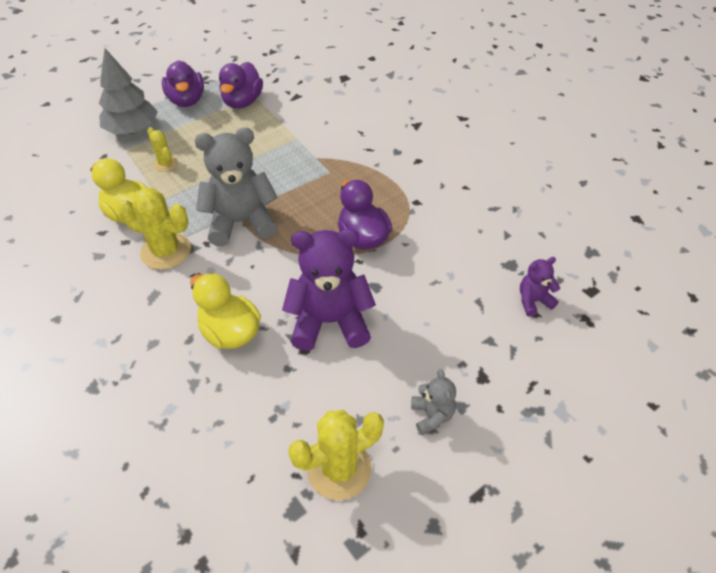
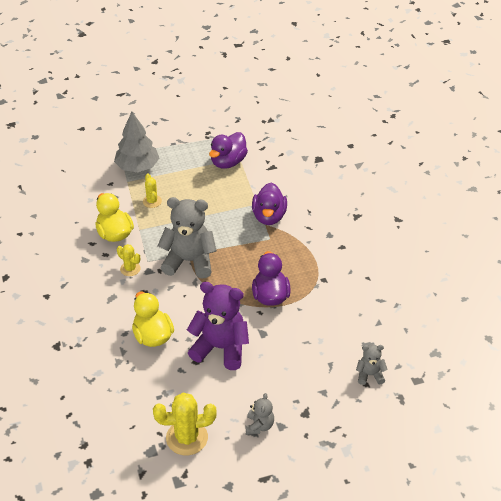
camera: 20 degrees right, 5 degrees down
yellow cactus [118,188,191,270] -> yellow cactus [117,244,141,276], size x0.56
purple duck [162,60,204,107] -> purple duck moved to [252,183,287,225]
purple teddy bear [520,257,560,317] -> grey teddy bear [356,344,388,385]

